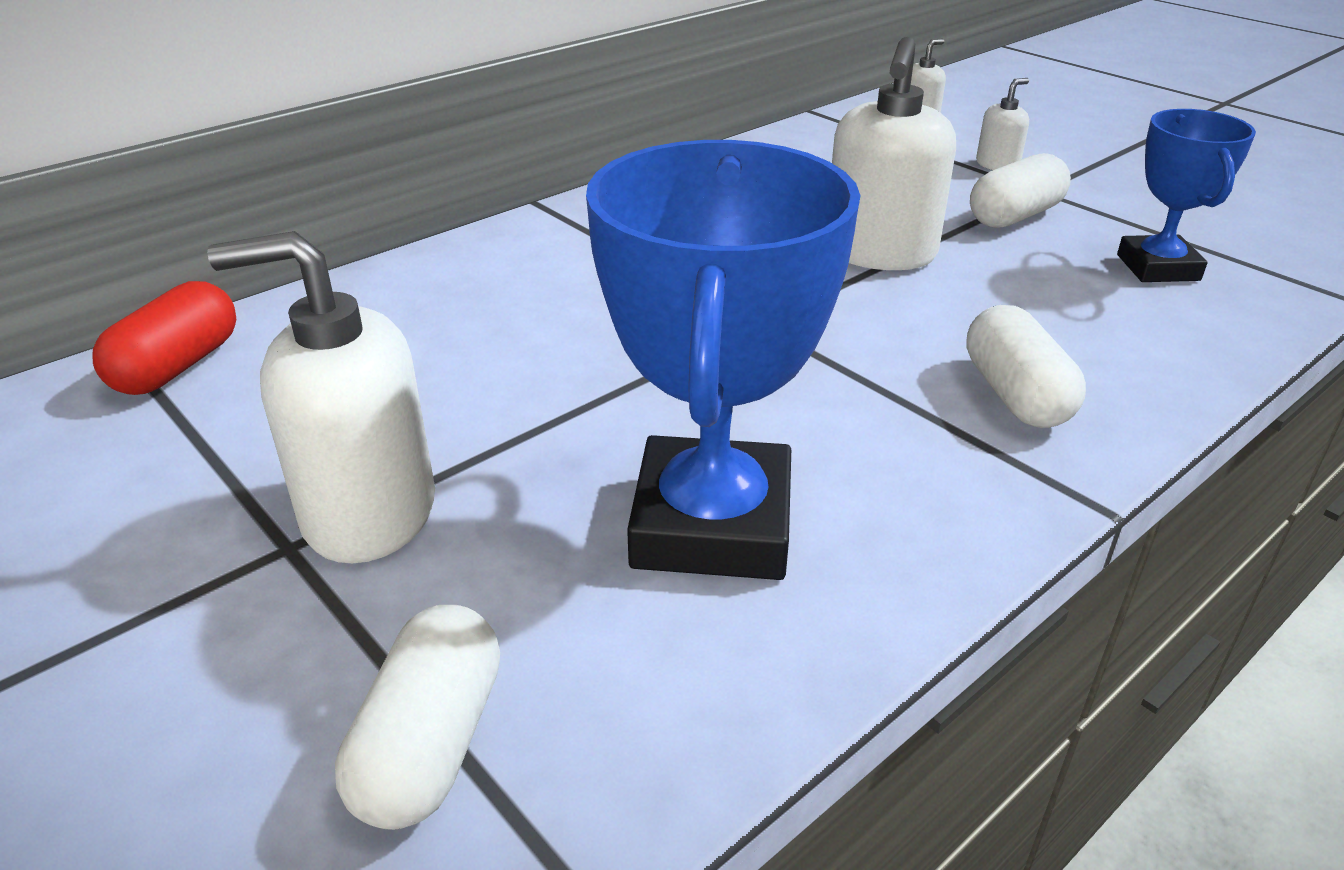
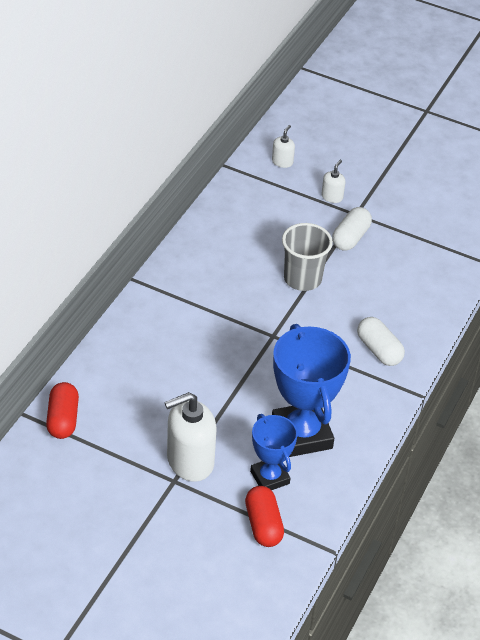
camera: 25 degrees left, 10 degrees up
white capsule [335,605,500,830] -> red capsule [245,486,284,547]
white soap dispenser [832,37,956,270] -> grey cup [282,223,333,291]
blue trophy [1117,109,1256,282] -> blue trophy moved to [250,414,298,490]

